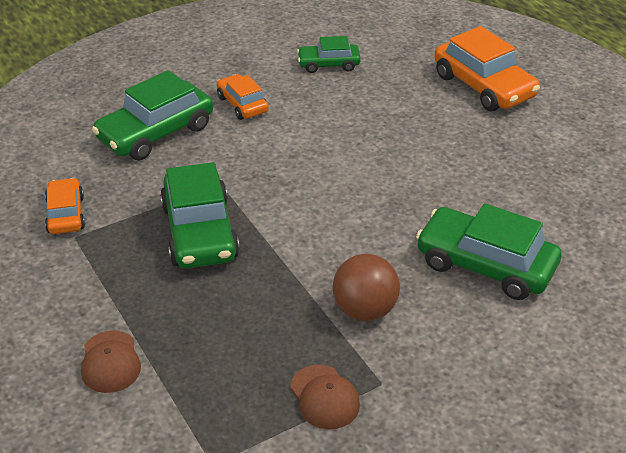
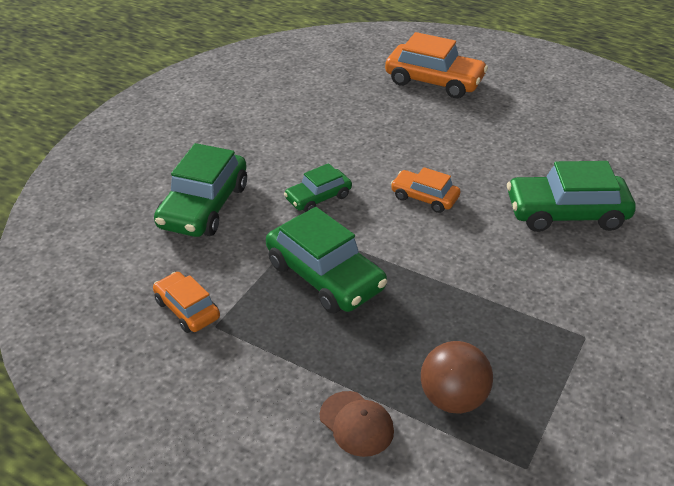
camera: 30 degrees left, 0 degrees up
orange car [217,74,269,120] -> orange car moved to [391,167,460,213]
brown cap [290,365,360,430] -> none
green car [297,36,361,73] -> green car moved to [284,163,352,212]
brown ball [333,254,400,321] -> brown ball moved to [421,341,493,414]

